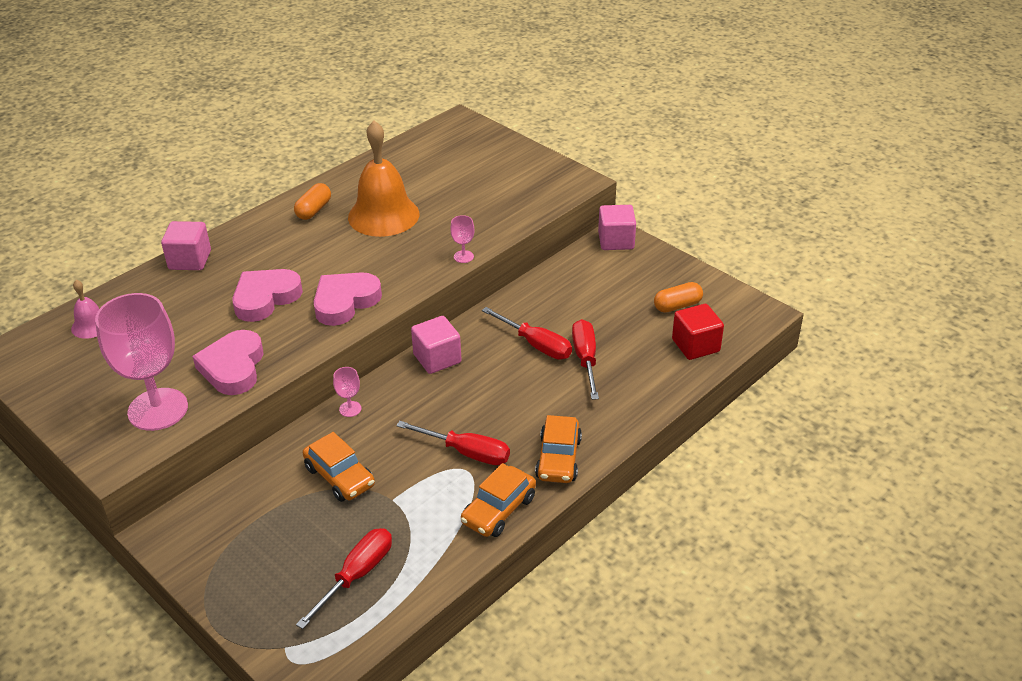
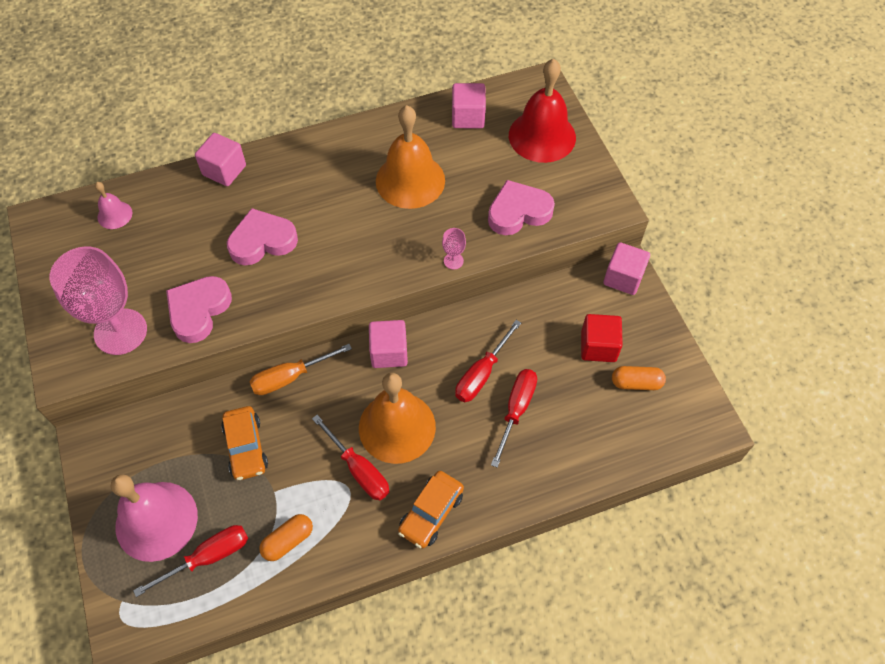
camera: 25 degrees right, 20 degrees up
orange capsule [294,183,331,220] -> orange capsule moved to [259,514,313,561]
pink heart [314,272,382,326] -> pink heart moved to [488,180,555,235]
pink goblet [333,367,361,417] -> orange screwdriver [249,344,352,395]
orange car [460,463,536,537] -> none
red screwdriver [482,307,572,360] -> red screwdriver turned 60 degrees clockwise [455,320,521,402]
red cube [672,304,724,360] -> red cube moved to [581,314,623,362]
none -> pink bell [111,474,198,562]
none -> orange bell [359,373,436,464]
none -> pink cube [452,83,486,128]
none -> red bell [509,59,576,163]

